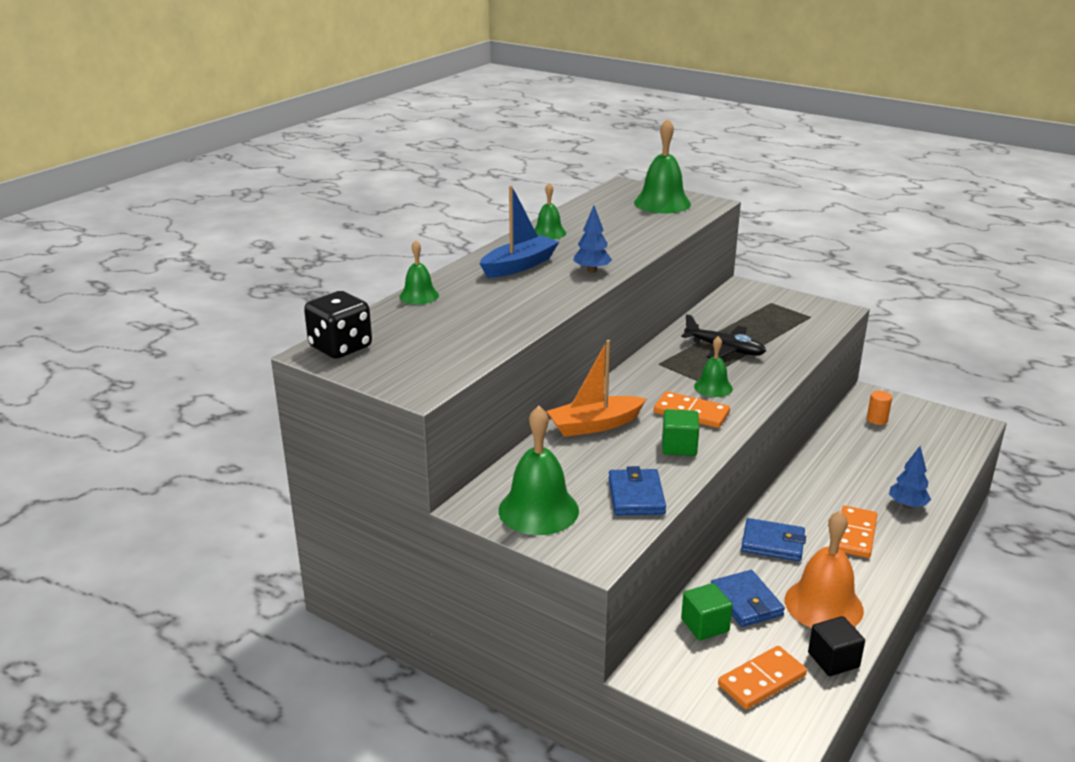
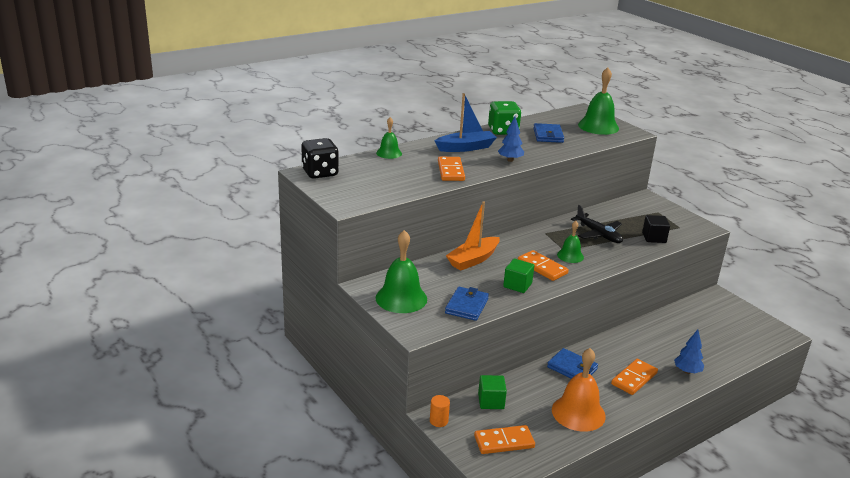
camera: 20 degrees right, 0 degrees up
green bell [534,183,566,239] -> green dice [488,101,522,135]
orange boat [547,340,646,437] -> orange boat turned 45 degrees counterclockwise [446,201,500,271]
blue wallet [711,570,785,627] -> blue wallet moved to [533,123,564,143]
black cube [808,616,865,676] -> black cube moved to [642,215,670,243]
orange cylinder [867,391,892,425] -> orange cylinder moved to [430,395,450,427]
none -> orange domino [438,157,465,181]

